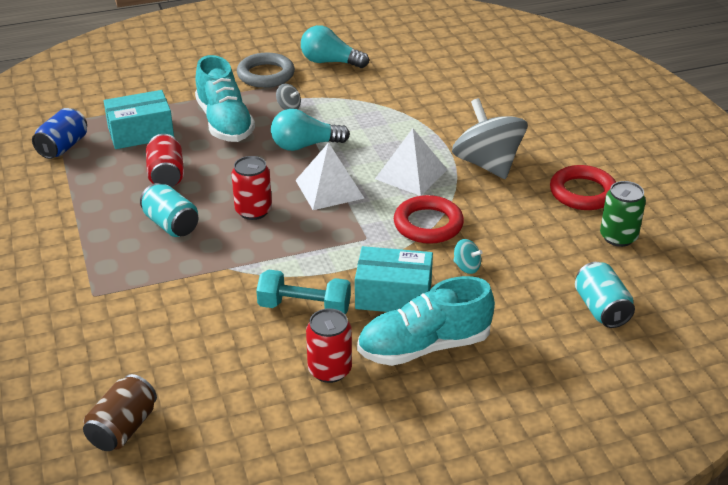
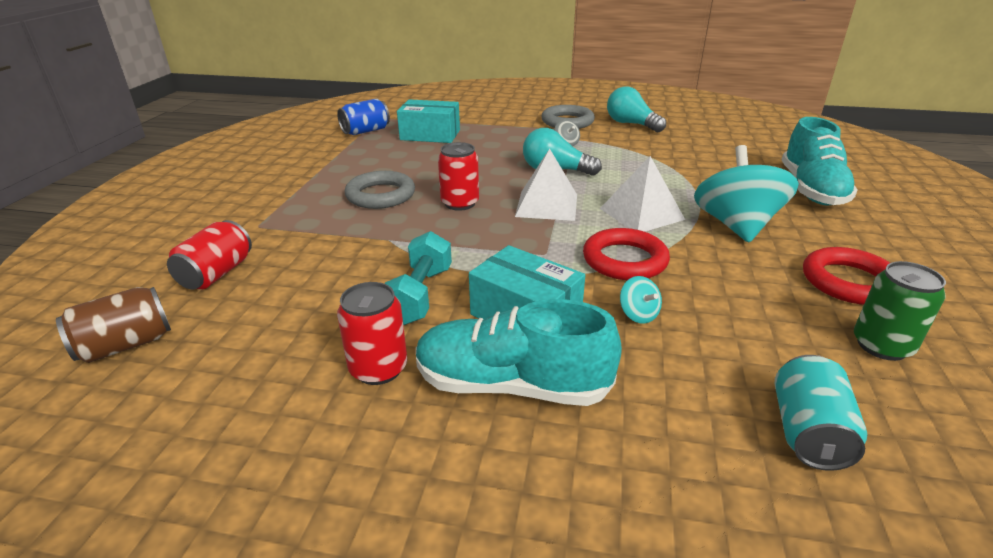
camera: 30 degrees right, 5 degrees down
turquoise can [140,183,199,237] -> grey ring [345,171,415,209]
red can [146,134,184,187] -> red can moved to [167,220,252,289]
turquoise shoe [195,55,255,142] -> turquoise shoe moved to [782,117,858,206]
turquoise dumbbell [256,269,351,314] -> turquoise dumbbell turned 60 degrees clockwise [384,231,452,325]
grey spinning top [452,98,527,179] -> turquoise spinning top [694,145,799,243]

